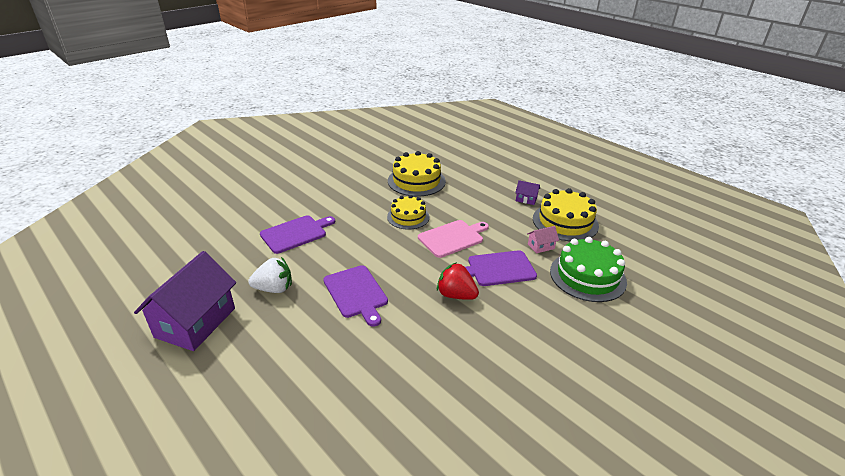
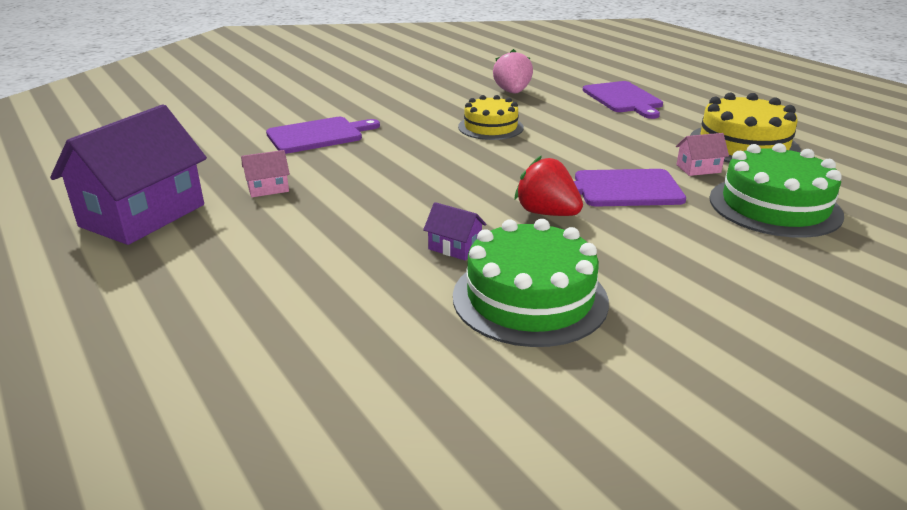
camera: 10 degrees right, 5 degrees down
white strawberry [248,257,292,293] -> pink house [241,150,290,197]
purple cutting board [323,265,388,327] -> purple cutting board moved to [583,81,663,119]
yellow cake [388,151,446,197] -> pink strawberry [493,49,533,94]
pink cutting board [418,220,489,258] -> none
purple house [515,180,540,205] -> purple house moved to [423,202,486,261]
none -> green cake [453,219,609,347]

